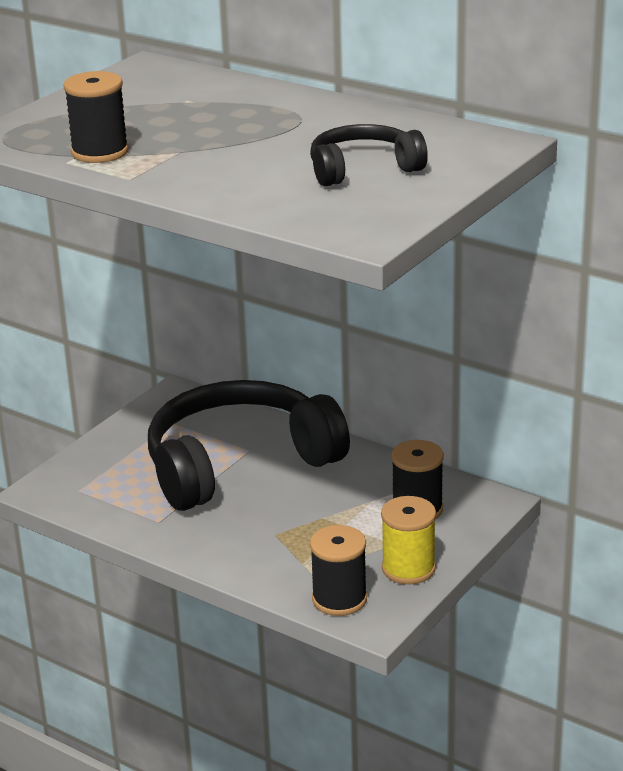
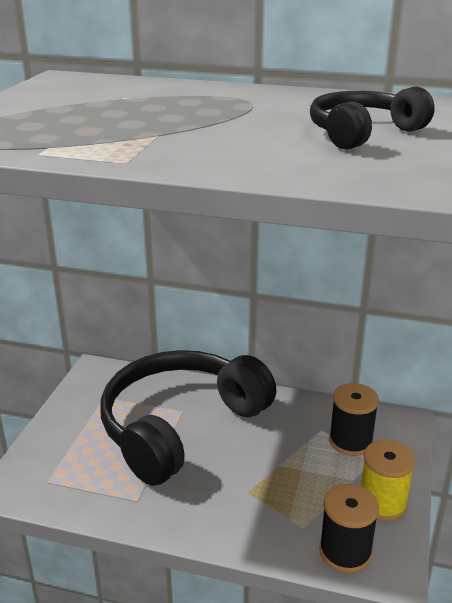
camera: 20 degrees left, 0 degrees up
black spool [63,71,129,163] -> none

